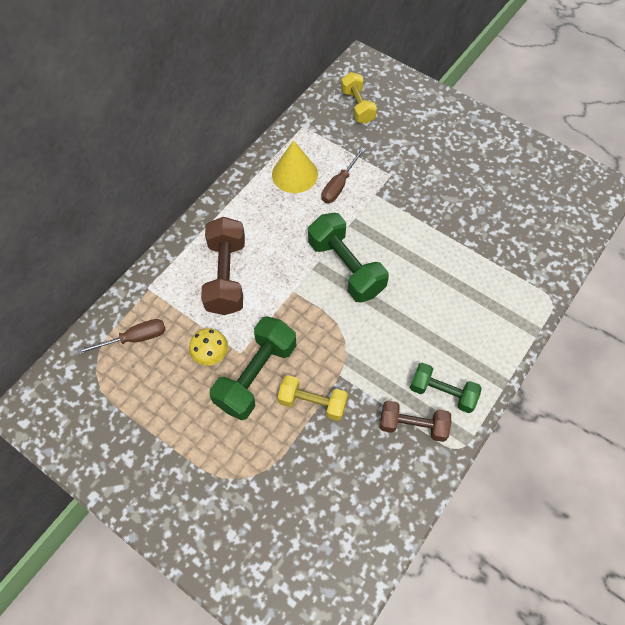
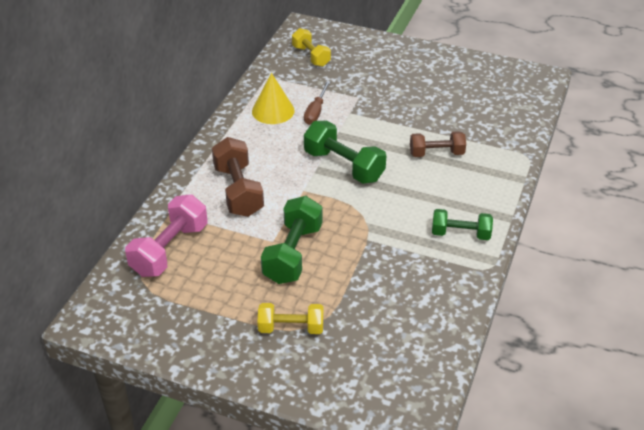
camera: 15 degrees left, 20 degrees down
brown screwdriver [77,319,165,355] -> pink dumbbell [125,194,208,277]
yellow mushroom [189,328,228,366] -> none
yellow dumbbell [278,375,348,421] -> yellow dumbbell moved to [258,303,323,334]
brown dumbbell [380,400,451,442] -> brown dumbbell moved to [410,131,466,157]

